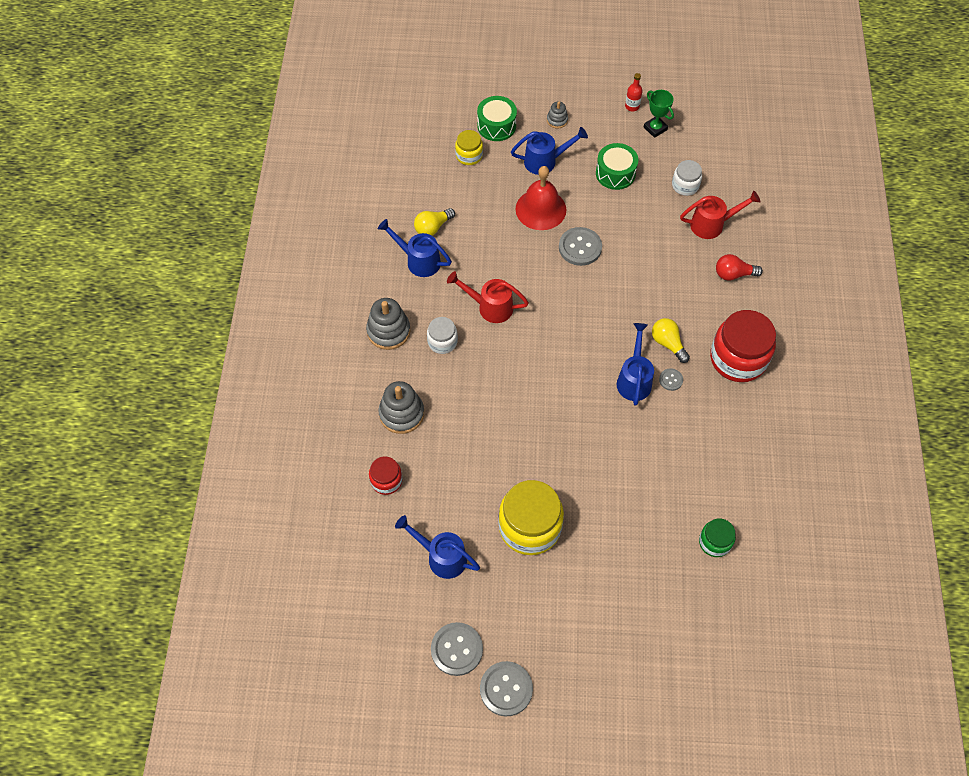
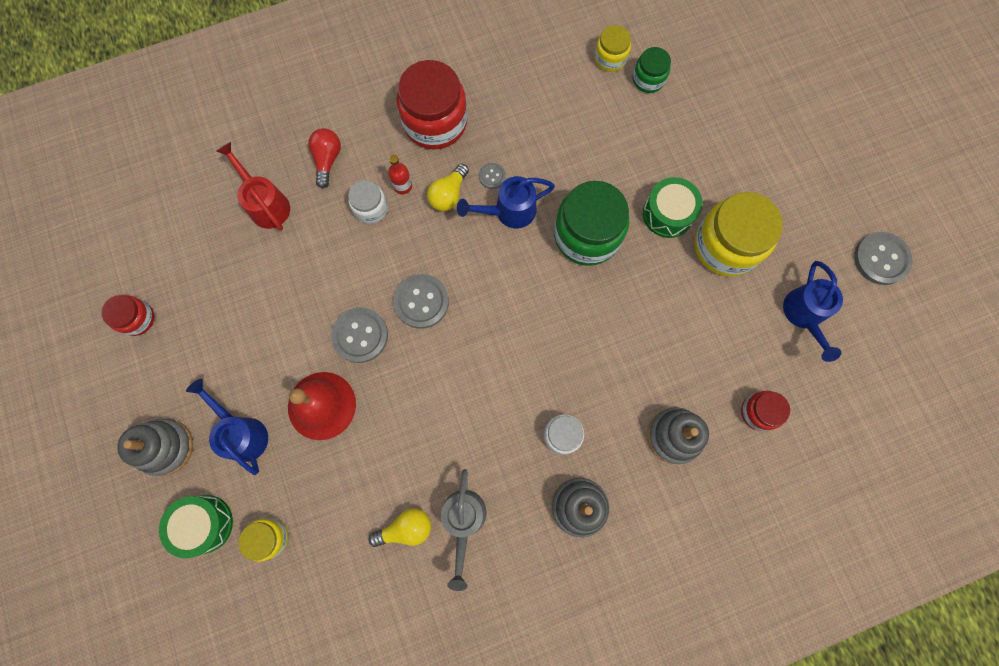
camera: 115 degrees left, 15 degrees up
blue watering can [378,219,452,277] -> grey watering can [441,469,487,591]
yellow light bulb [414,208,455,236] -> yellow light bulb turned 45 degrees counterclockwise [369,508,431,547]
red watering can [447,271,529,323] -> none
grey button [480,661,533,717] -> grey button moved to [393,274,449,329]
grey stacking toy [547,102,568,128] -> grey stacking toy [117,419,193,476], size x1.83
green drum [596,143,638,190] -> green drum moved to [643,177,703,238]
red bottle [625,73,643,111] -> red bottle moved to [388,155,412,194]
green trophy [644,90,674,138] -> red jar [101,295,154,336]
white jar [672,160,702,196] -> white jar moved to [348,180,388,224]
red light bulb [716,254,763,281] -> red light bulb turned 150 degrees counterclockwise [308,128,341,188]
none -> green jar [554,181,629,266]
none -> yellow jar [594,25,631,72]

